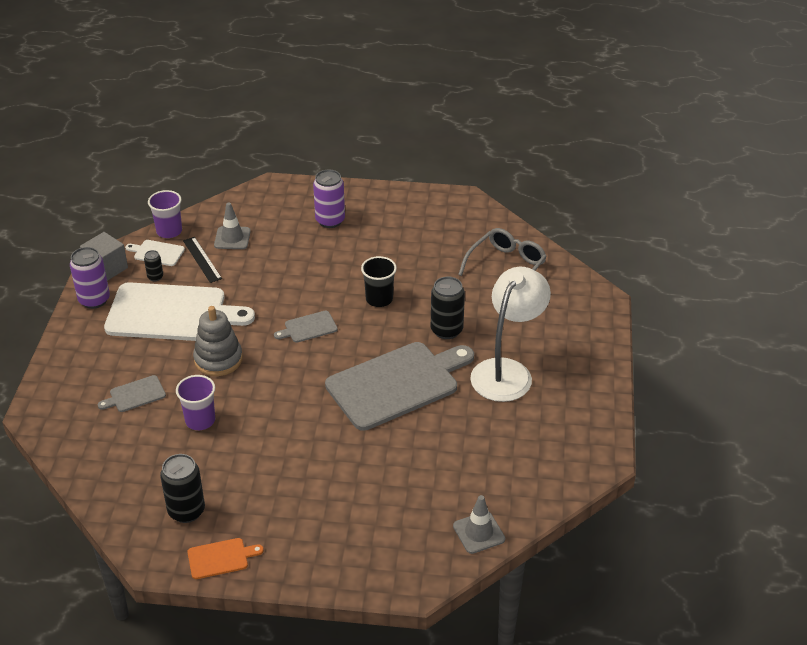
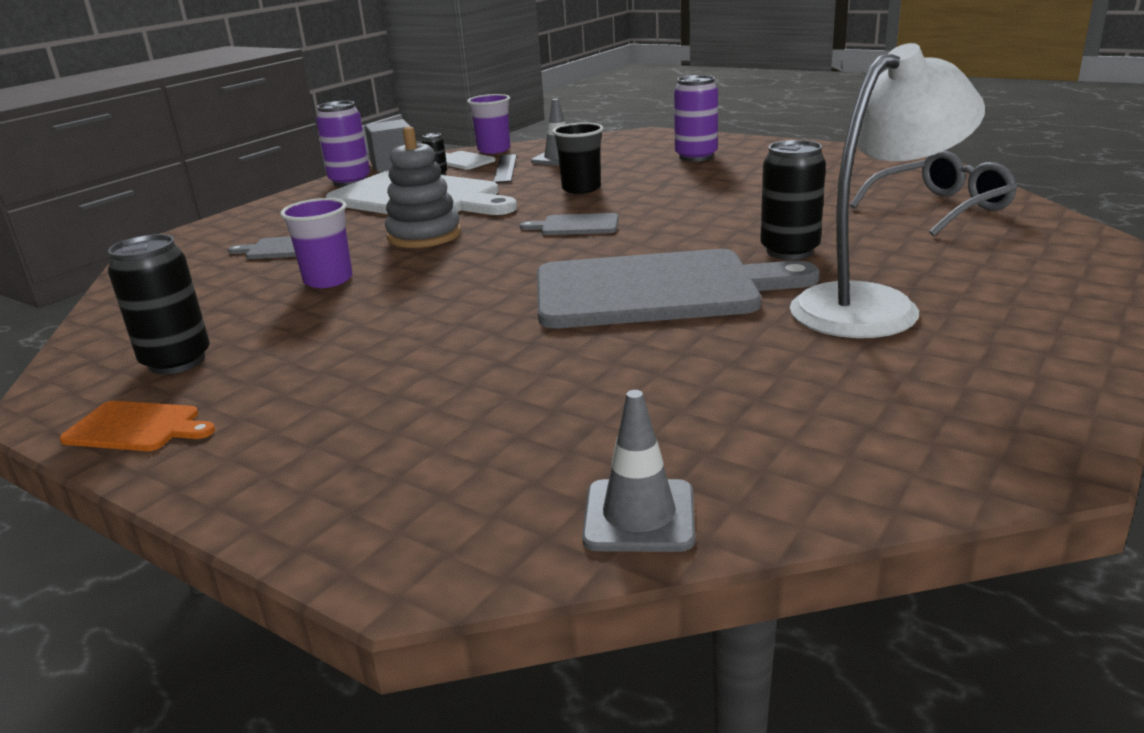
camera: 30 degrees right, 15 degrees down
black cup [361,256,397,307] -> black cup moved to [552,123,604,194]

